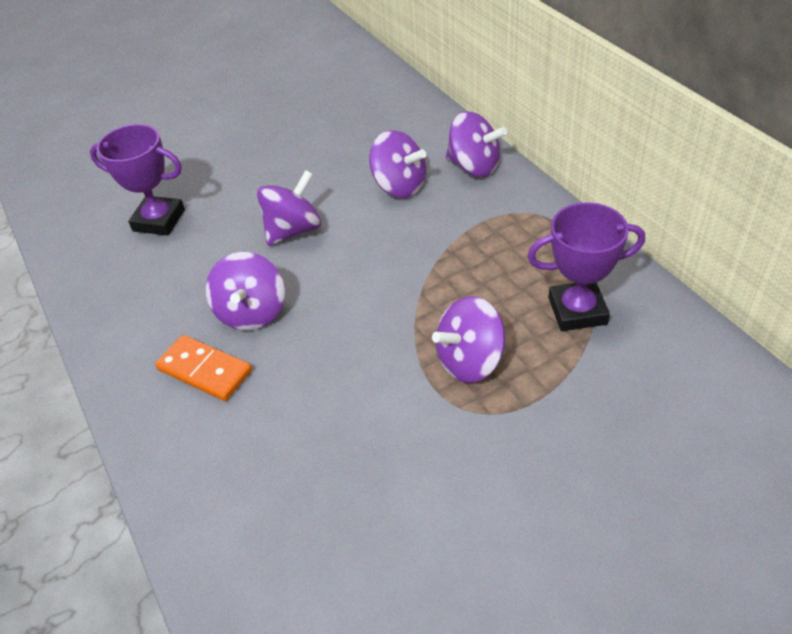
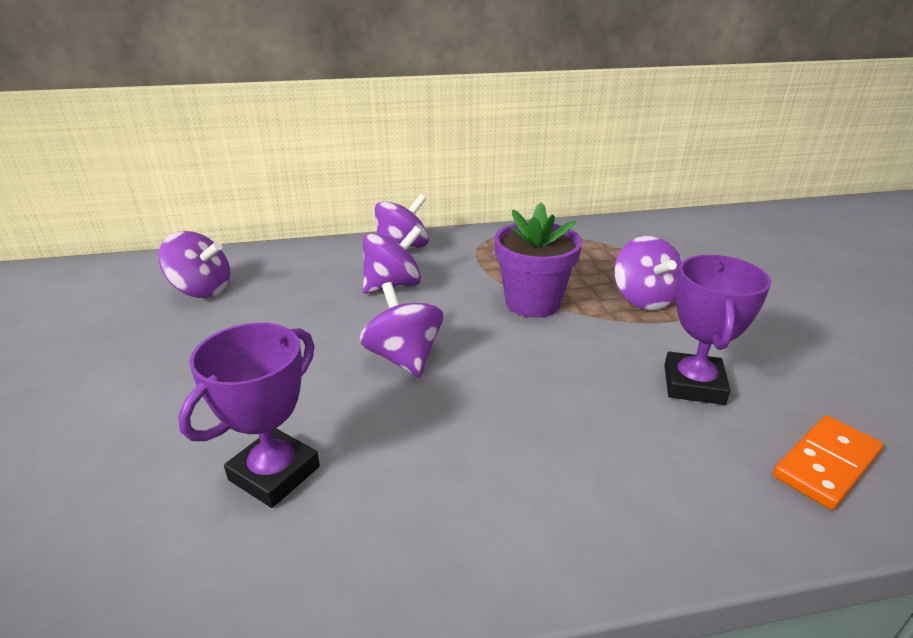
camera: 75 degrees left, 15 degrees down
orange domino [155,335,252,401] -> orange domino moved to [773,415,883,510]
purple spinning top [206,252,285,331] -> purple spinning top moved to [159,231,230,298]
purple trophy [527,202,645,331] -> purple trophy moved to [664,255,771,405]
none -> purple flower pot [494,203,582,318]

